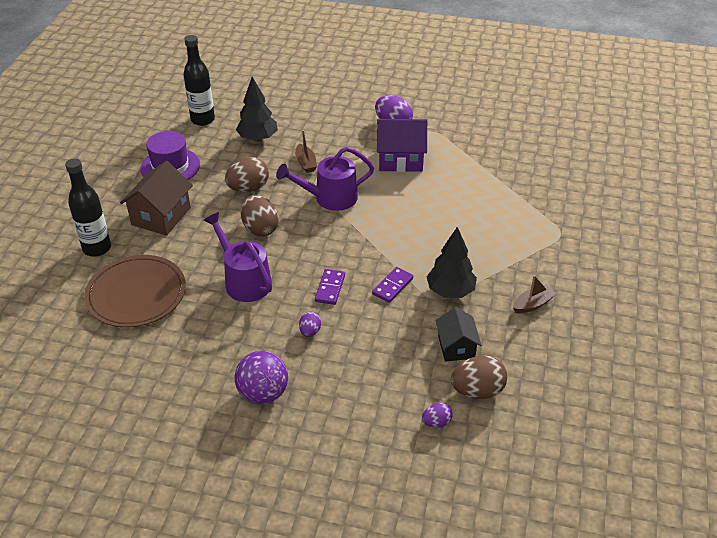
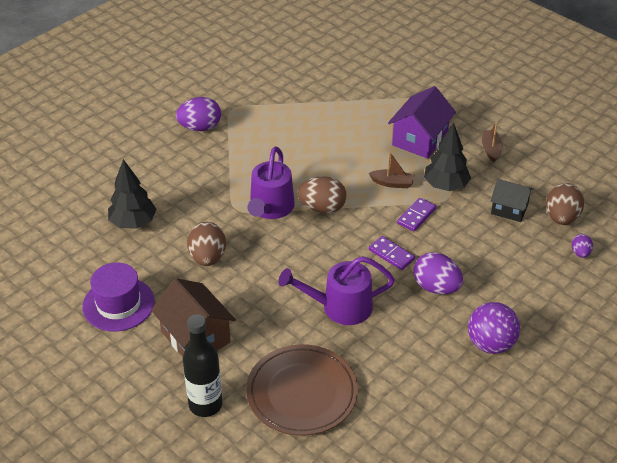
camera: 60 degrees left, 0 degrees up
black bottle [183,35,215,126] -> none
brown egg [241,195,279,236] -> brown egg moved to [297,176,347,213]
brown boat [295,130,317,173] -> brown boat moved to [369,152,415,188]
purple egg [299,312,321,337] -> purple egg [413,252,463,294], size x1.84
purple domino [372,267,413,303] -> purple domino turned 60 degrees clockwise [397,198,436,231]
purple house [377,119,427,172] -> purple house moved to [388,86,456,159]

